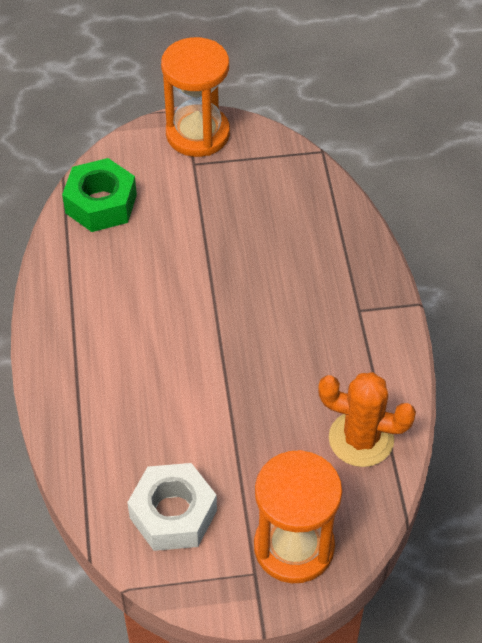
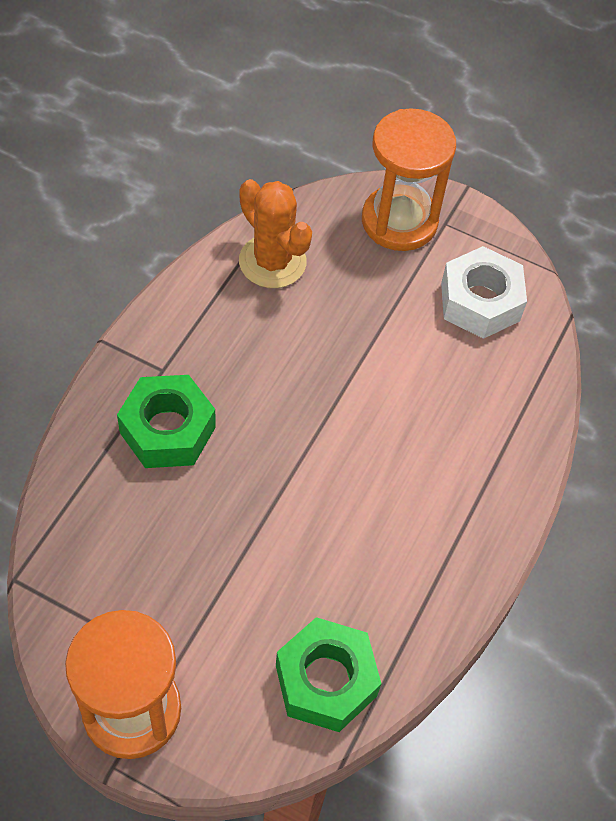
camera: 150 degrees left, 5 degrees up
none -> green nut [117,375,216,468]

